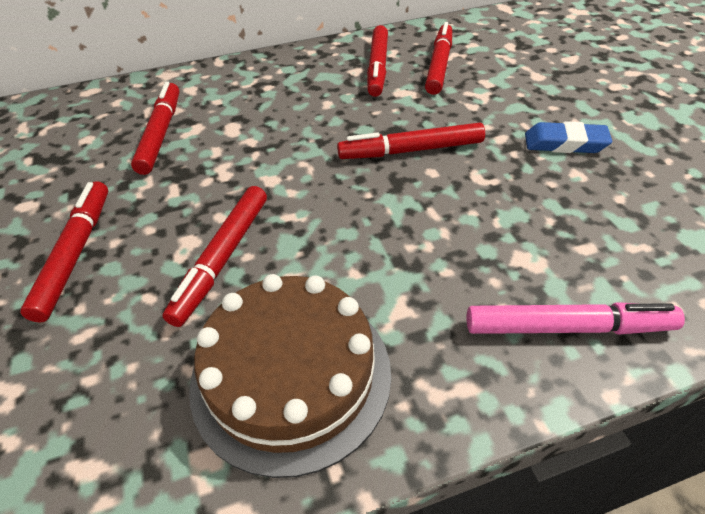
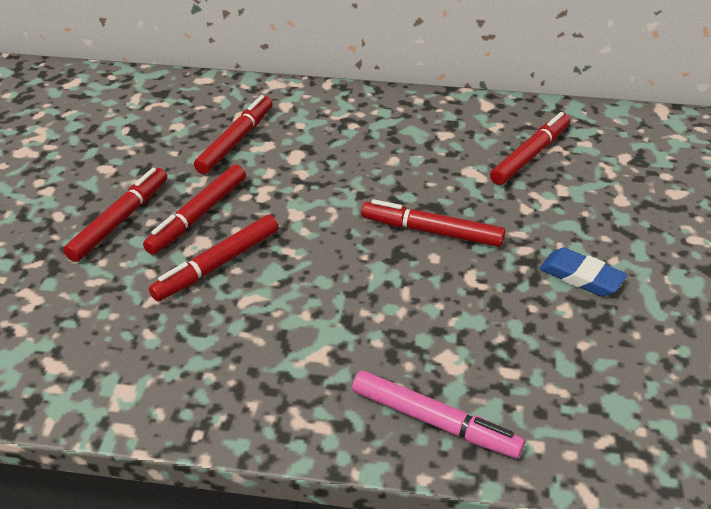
camera: 25 degrees right, 5 degrees down
brown cake [189,274,391,478] -> none
red marker [367,25,388,97] -> red marker moved to [143,164,246,255]

